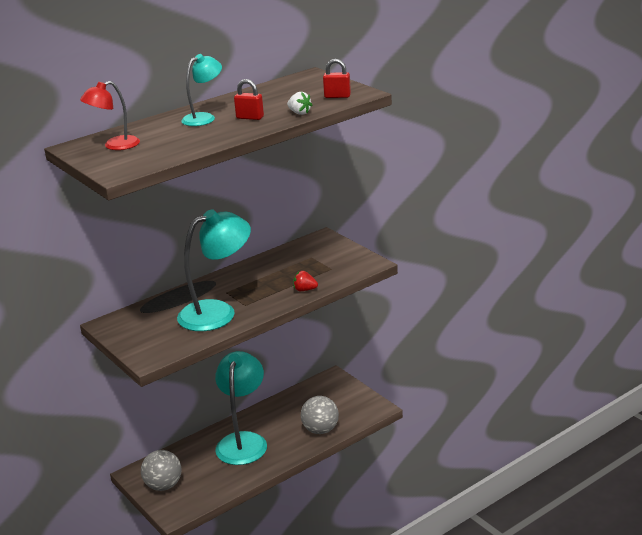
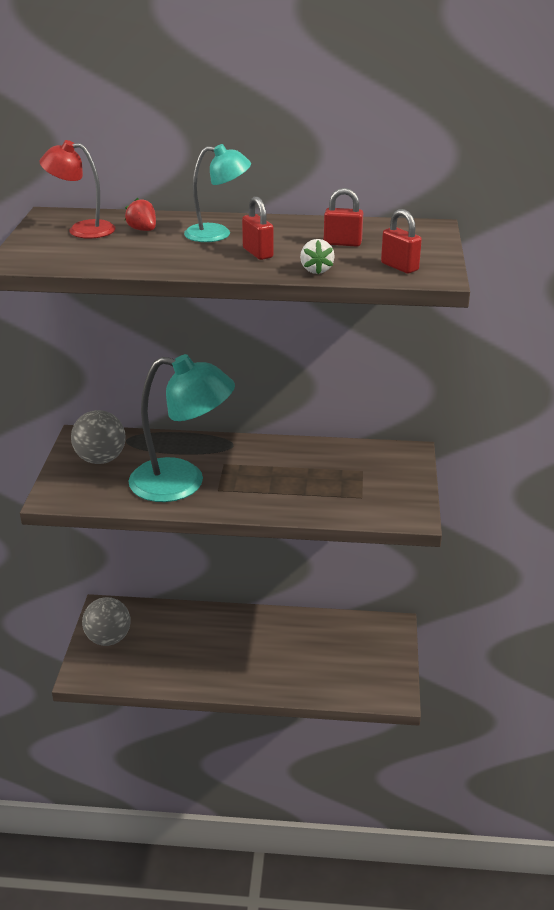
camera: 40 degrees right, 5 degrees up
turquoise lamp [215,351,267,465] -> none
red strawberry [293,271,318,291] -> red strawberry moved to [125,198,156,231]
grey ball [301,396,339,434] -> grey ball moved to [71,410,126,464]
none -> red padlock [324,188,363,247]

